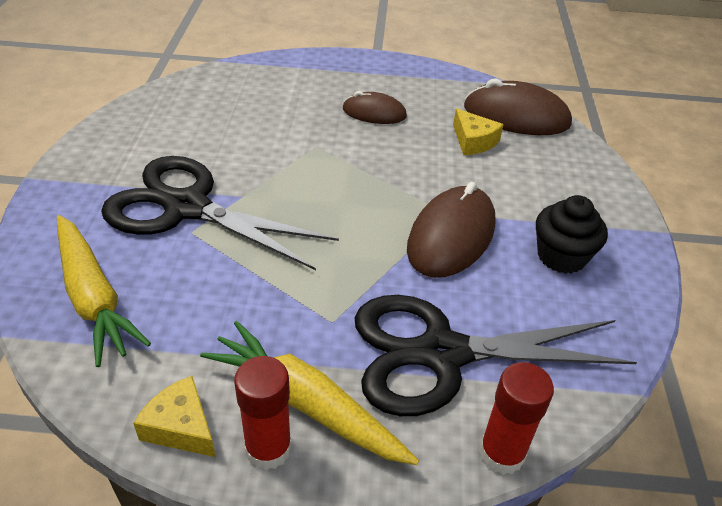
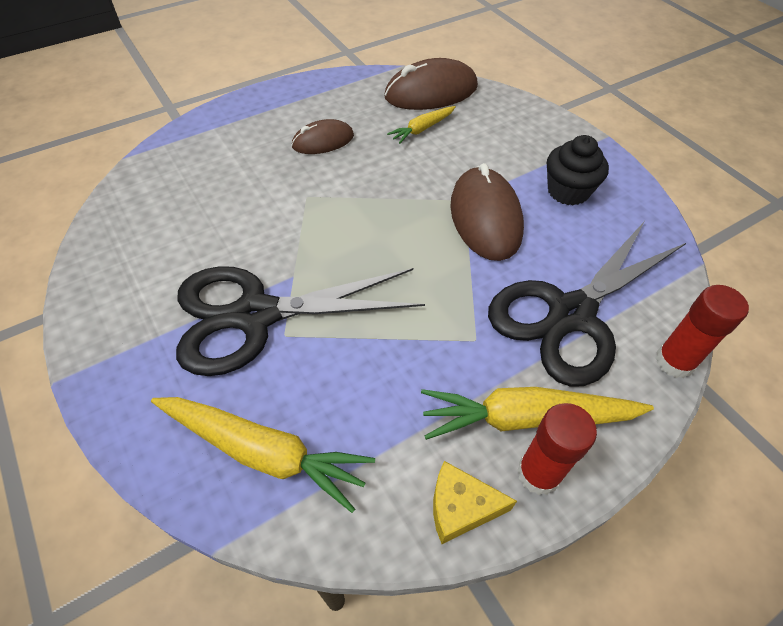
camera: 35 degrees left, 10 degrees up
yellow cheese [453,109,504,155] -> yellow carrot [387,106,456,144]

